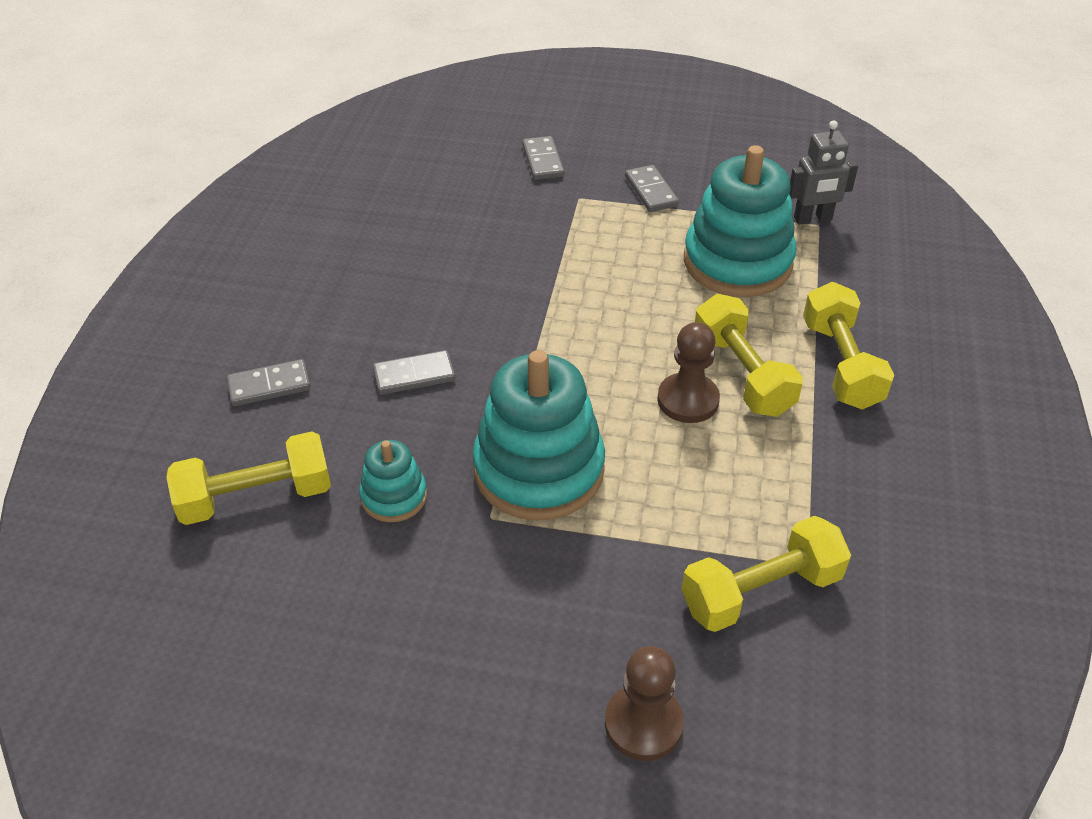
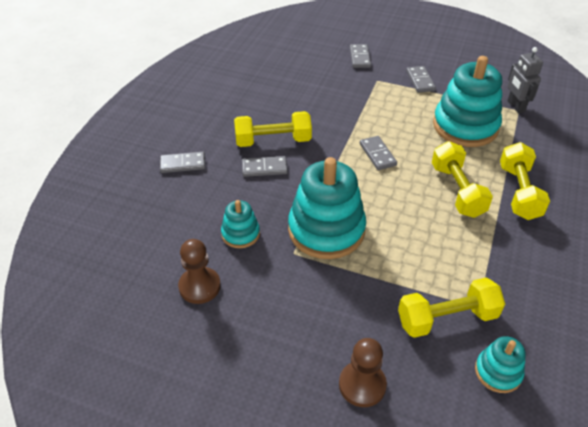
camera: 10 degrees right, 0 degrees up
yellow dumbbell [166,432,331,525] -> yellow dumbbell moved to [234,111,312,147]
brown pawn [657,322,720,423] -> brown pawn moved to [178,239,221,304]
grey robot [789,120,858,225] -> grey robot turned 75 degrees clockwise [507,47,543,114]
none -> grey domino [360,136,397,170]
none -> turquoise stacking toy [475,336,526,393]

